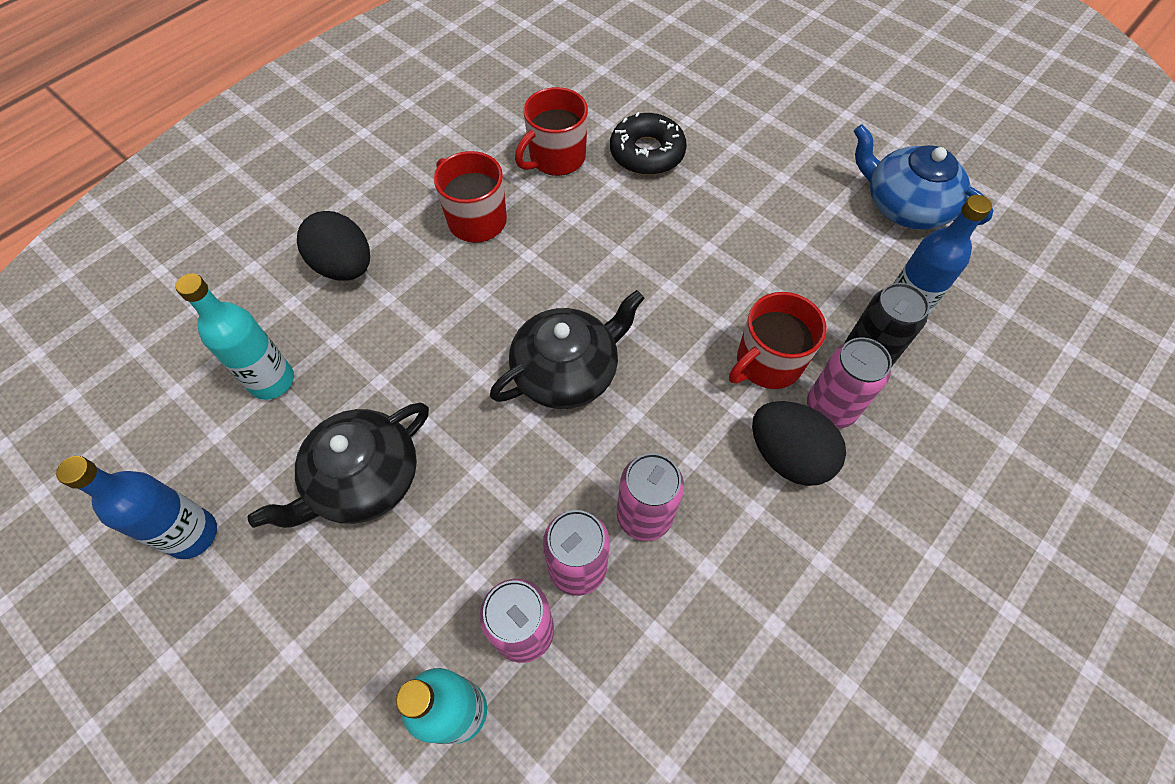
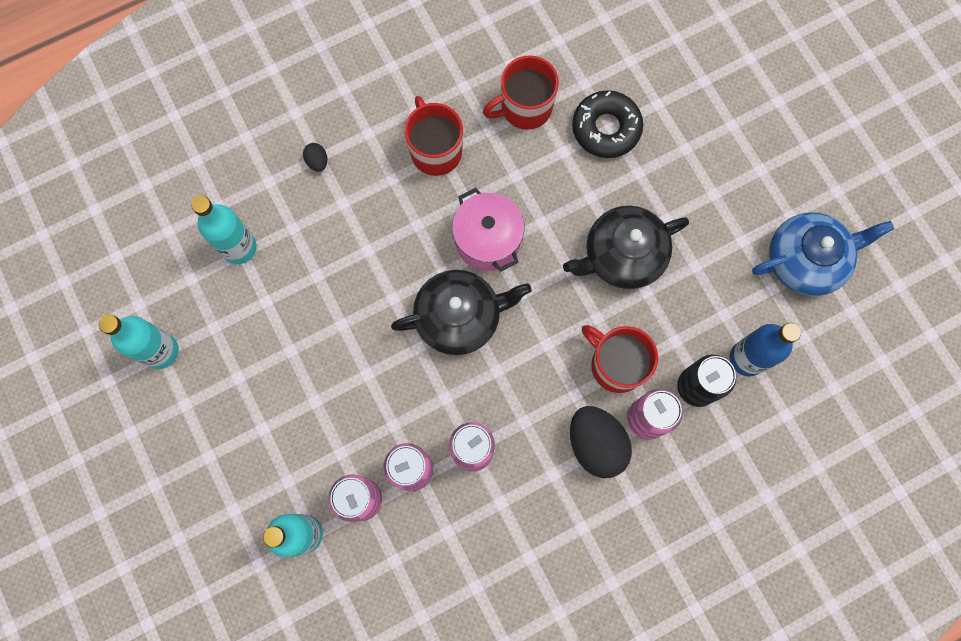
camera: 20 degrees right, 15 degrees up
blue bottle [56,456,217,559] -> turquoise bottle [99,314,179,369]
black teapot [247,403,429,528] -> black teapot moved to [563,206,689,289]
black egg [297,211,370,281] -> black egg [303,143,327,172], size x0.45
red mug [729,292,827,389] -> red mug turned 60 degrees clockwise [582,325,658,393]
blue teapot [854,124,994,230] -> blue teapot turned 105 degrees clockwise [752,212,894,296]
none -> pink pot [452,188,524,272]

